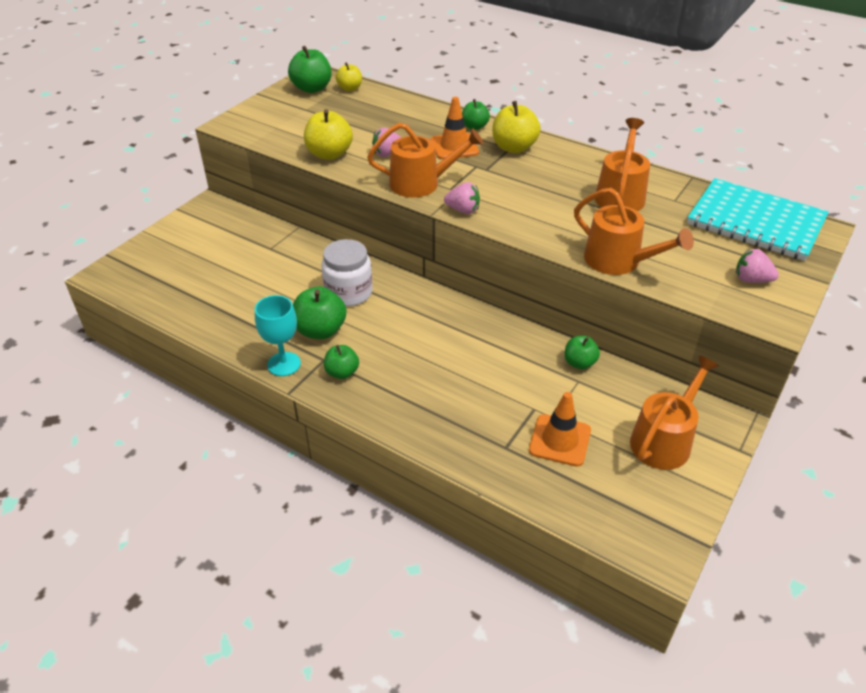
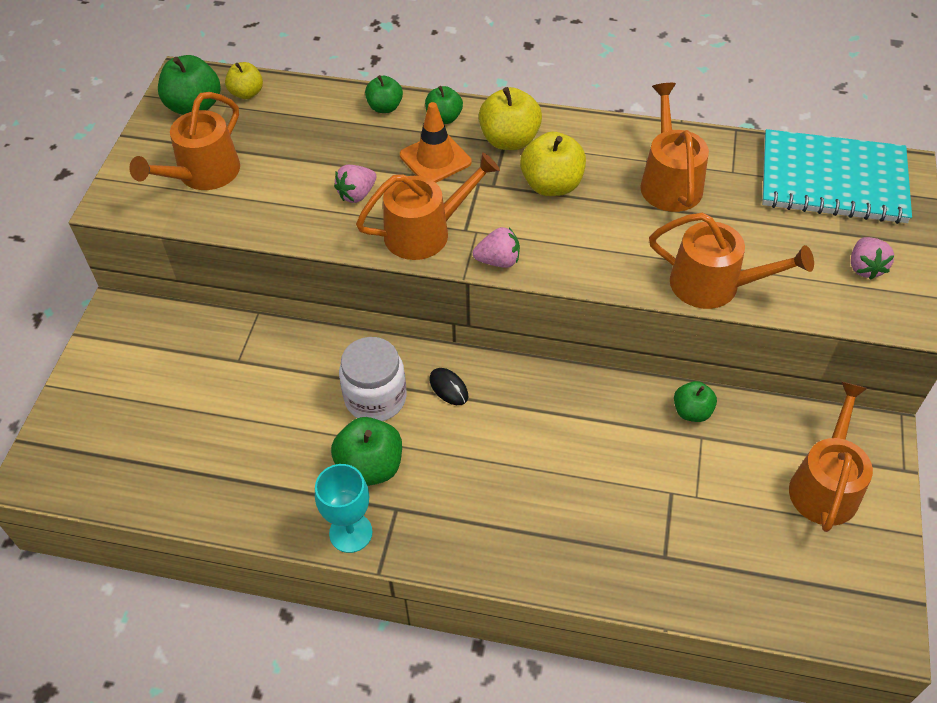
camera: 20 degrees left, 10 degrees up
yellow apple [304,109,353,160] -> yellow apple moved to [520,132,586,196]
green apple [324,345,359,379] -> green apple moved to [365,75,403,113]
orange traffic cone [529,392,591,467] -> none
pink strawberry [736,249,779,283] -> pink strawberry turned 90 degrees counterclockwise [851,237,894,280]
none -> orange watering can [129,92,240,190]
none -> black mouse [430,368,468,405]

